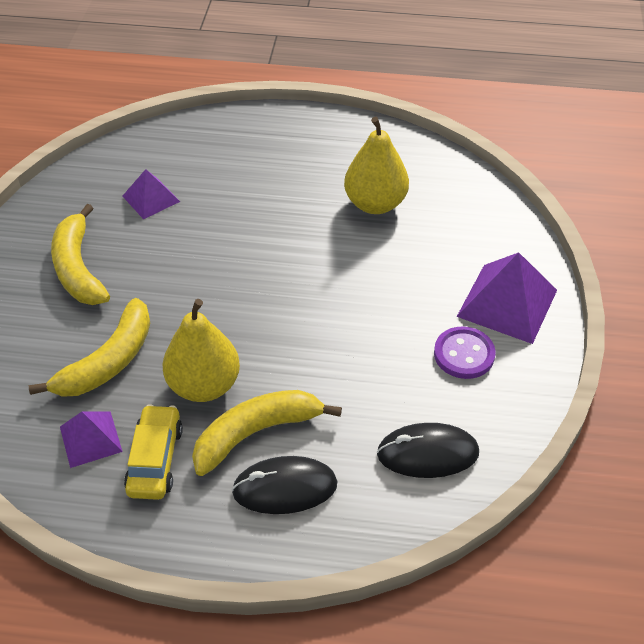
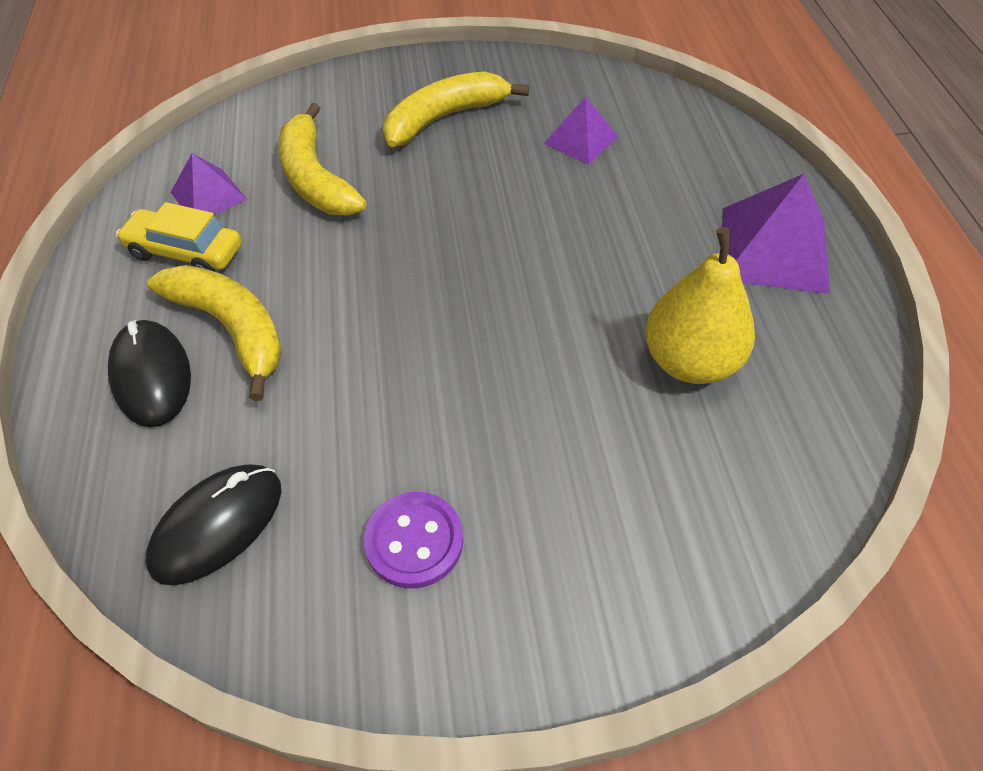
camera: 75 degrees right, 5 degrees up
yellow banana [29,298,150,397] -> yellow banana turned 45 degrees clockwise [279,103,367,215]
yellow car [124,404,183,500] -> yellow car turned 150 degrees counterclockwise [116,202,242,271]
yellow pear [163,299,240,402] -> none
black mouse [377,423,479,478] -> black mouse turned 60 degrees clockwise [146,464,281,585]
purple pyramid [457,252,557,344] -> purple pyramid moved to [722,174,830,294]

